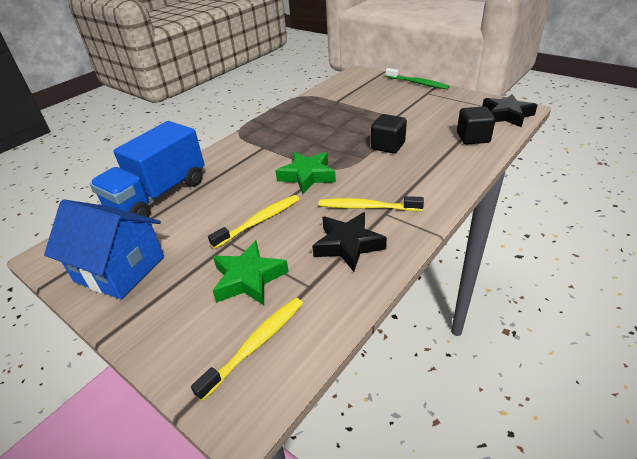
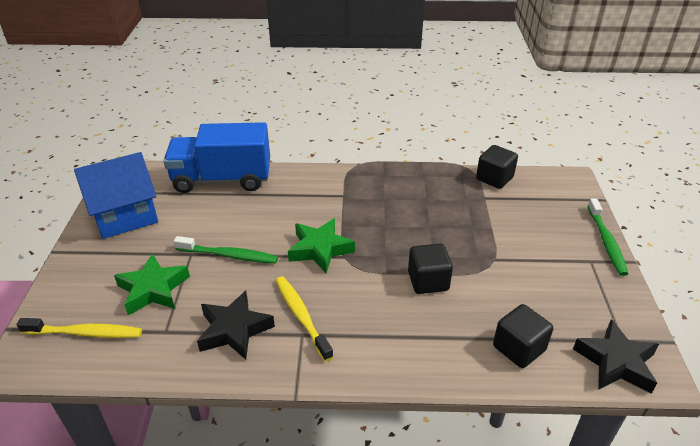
camera: 50 degrees right, 0 degrees up
blue house [44,199,164,300] -> blue house turned 75 degrees clockwise [74,152,158,239]
yellow toothbrush [208,195,299,249] -> green toothbrush [174,236,278,264]
none -> black cube [476,145,518,189]

